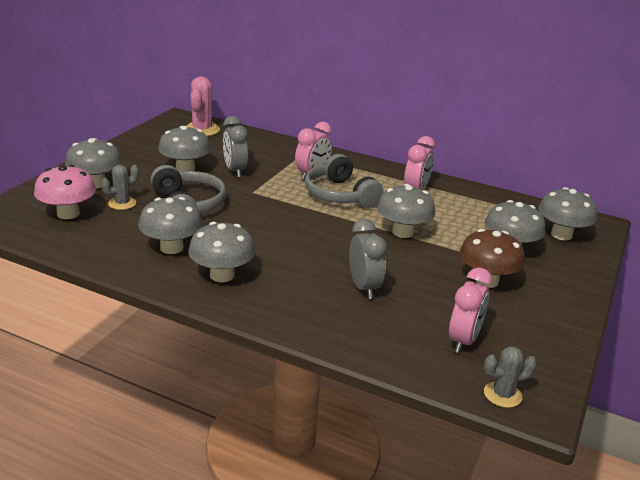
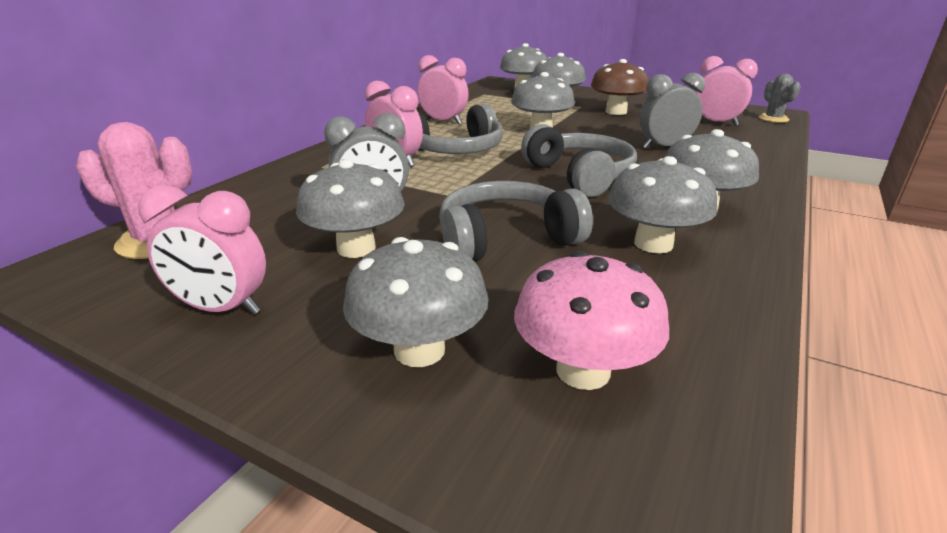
camera: 85 degrees left, 0 degrees up
grey cactus [101,165,139,210] -> none
none -> pink clock [138,185,266,315]
none -> grey headphones [521,124,637,197]

